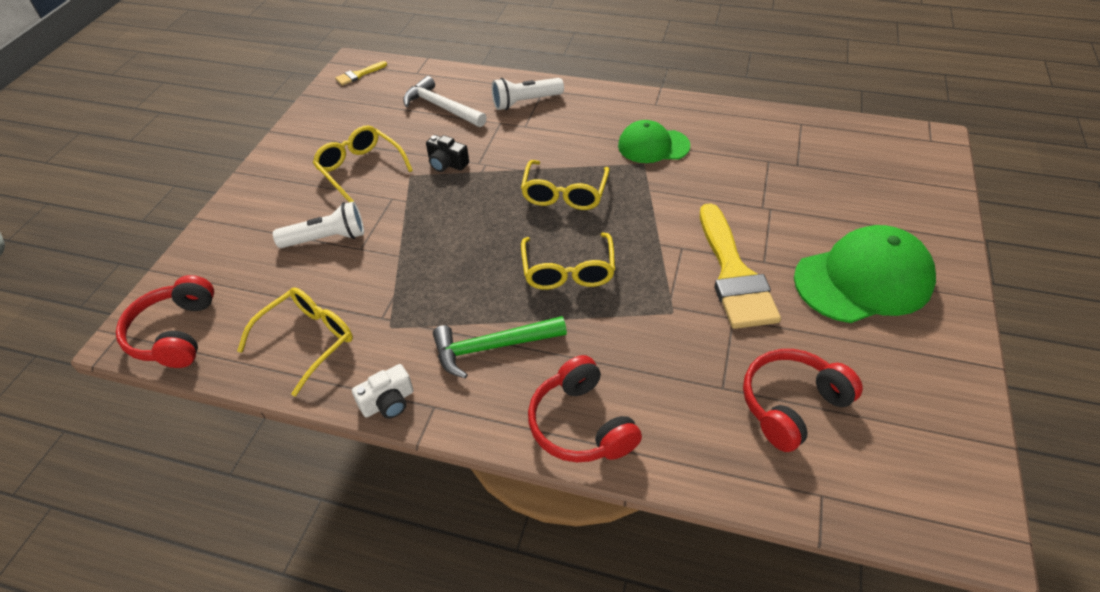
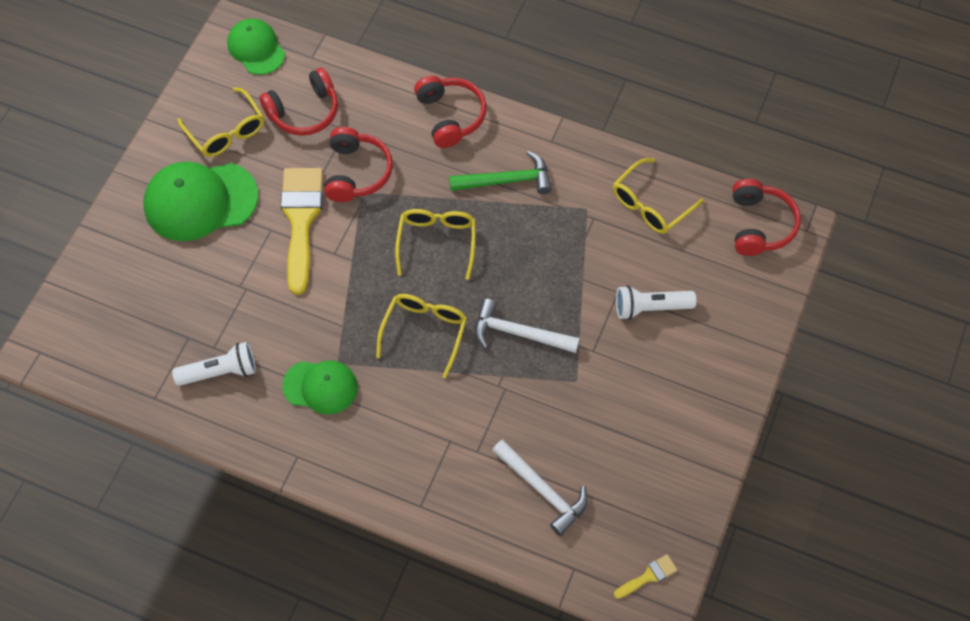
camera: 175 degrees left, 15 degrees up
yellow glasses [313,126,413,202] -> yellow glasses moved to [177,87,264,157]
white camera [352,364,414,419] -> none
black camera [426,135,469,172] -> none
white flashlight [492,78,564,110] -> white flashlight moved to [172,342,256,386]
none -> green cap [227,19,285,75]
none -> red headphones [325,127,393,202]
none -> white hammer [475,299,580,353]

